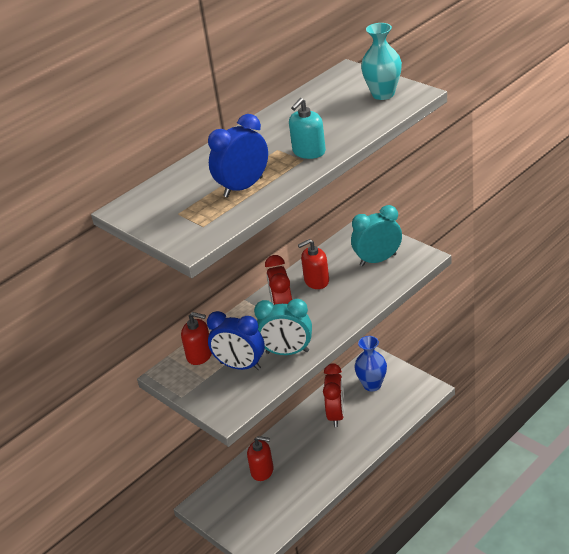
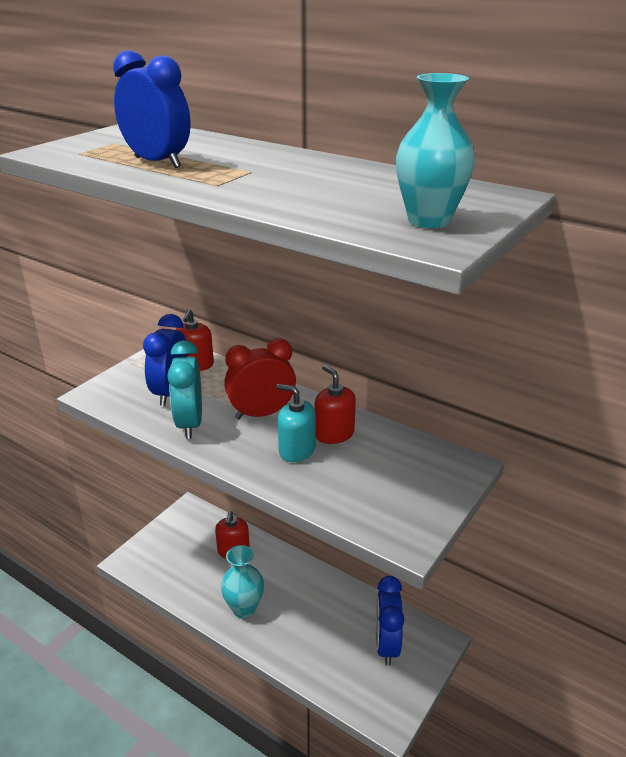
camera: 75 degrees right, 5 degrees down
turquoise soap dispenser [289,98,326,159] -> turquoise soap dispenser moved to [276,384,316,462]
red clock [323,363,344,427] -> none
turquoise clock [351,205,402,266] -> none
blue vase [354,336,387,391] -> blue clock [376,576,404,666]
none -> turquoise vase [221,545,264,618]

